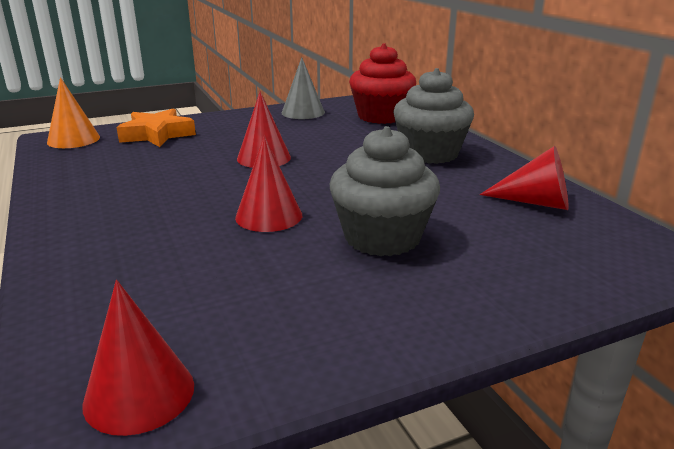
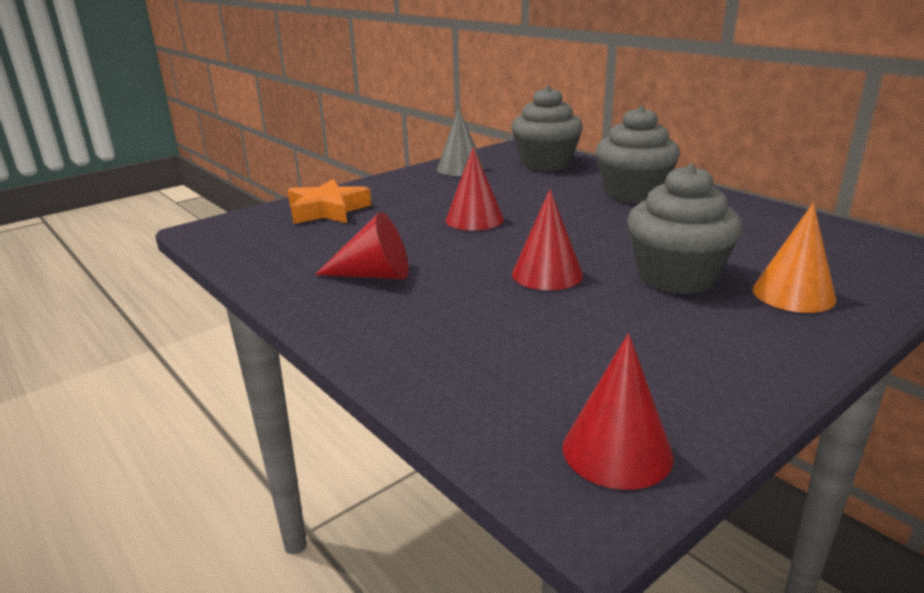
camera: 15 degrees left, 0 degrees up
orange cone [47,77,100,148] -> orange cone moved to [753,203,836,313]
red cupcake [349,44,416,124] -> grey cupcake [511,86,583,171]
red cone [480,146,569,210] -> red cone moved to [315,212,409,279]

